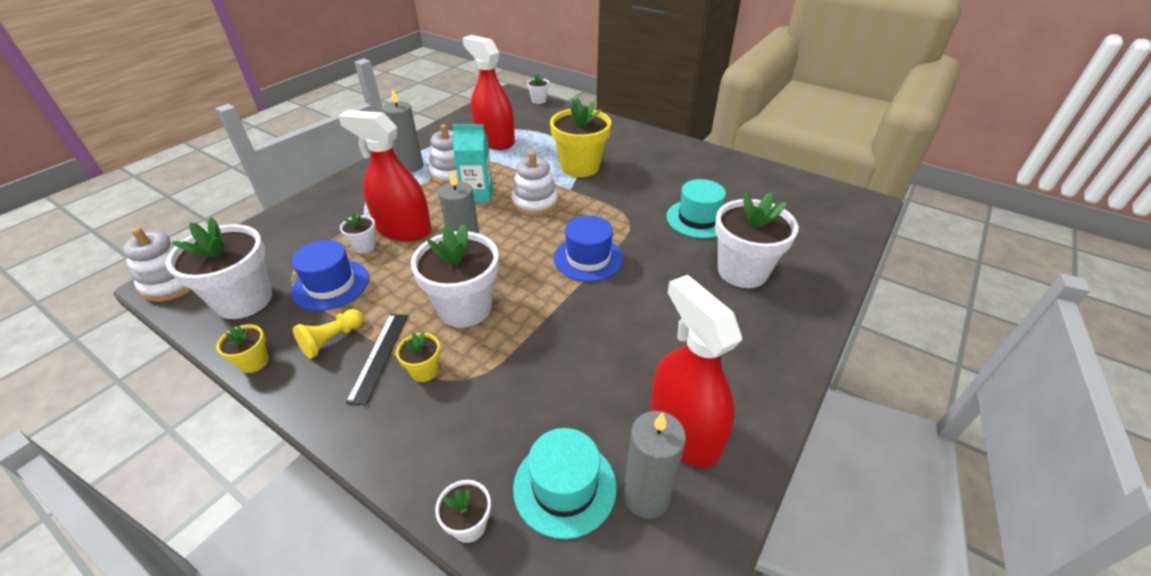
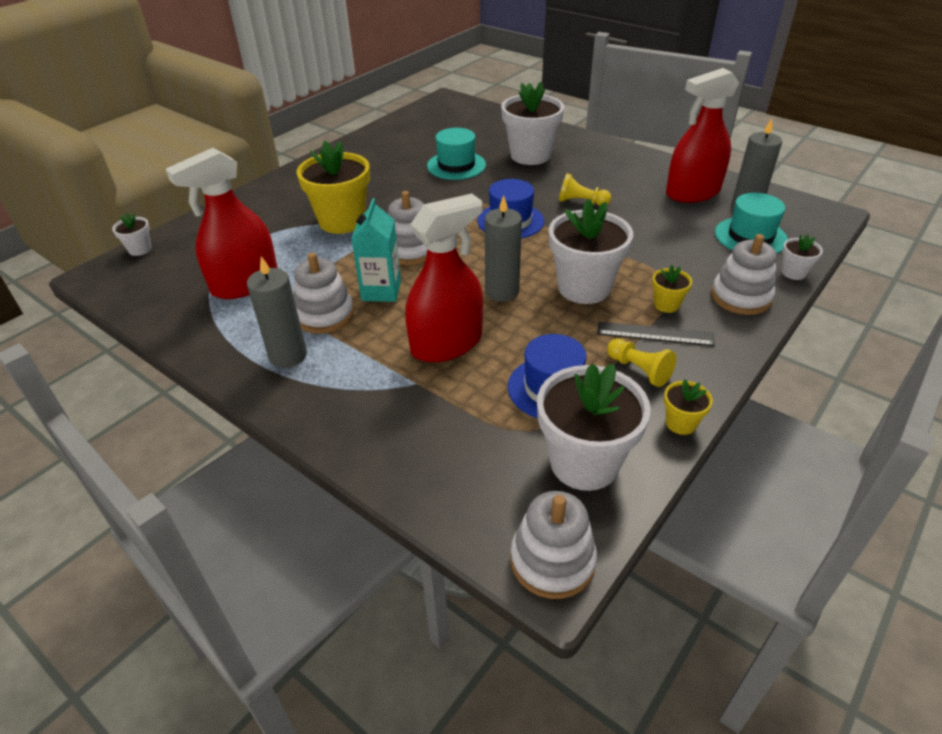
camera: 85 degrees left, 0 degrees up
red spray bottle [338,110,432,241] -> red spray bottle turned 150 degrees counterclockwise [405,194,483,362]
white flower pot [340,213,376,253] -> none
none -> yellow pawn [559,173,611,206]
none -> white stacking toy [711,234,777,315]

